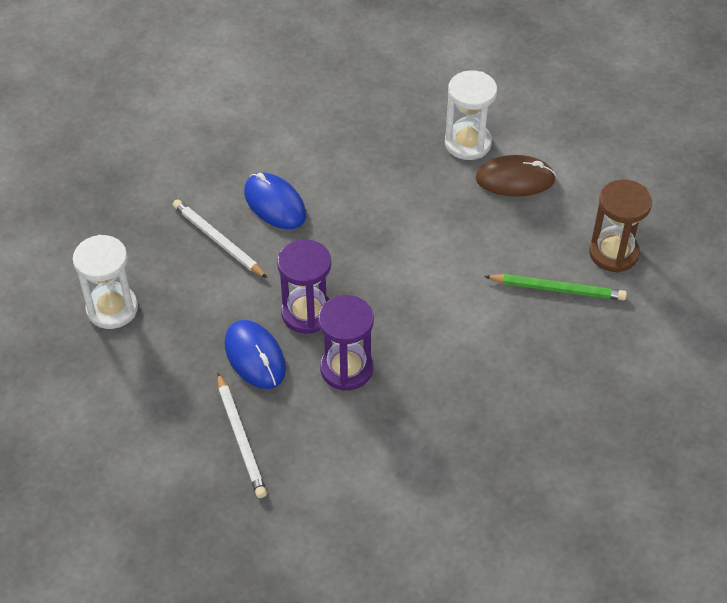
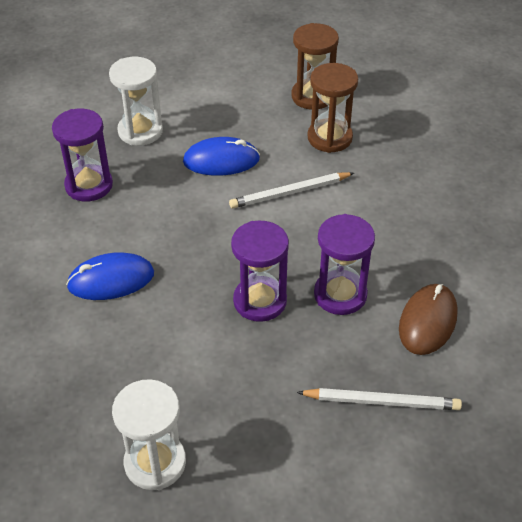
camera: 65 degrees left, 5 degrees down
white pencil [173,199,267,278] -> white pencil moved to [229,172,354,208]
blue mouse [224,320,286,389] -> blue mouse moved to [183,137,260,176]
brown mouse [476,155,556,197] -> brown mouse moved to [399,284,458,355]
green pencil [484,274,627,300] -> brown hourglass [307,63,358,153]
none -> purple hourglass [52,109,113,202]

